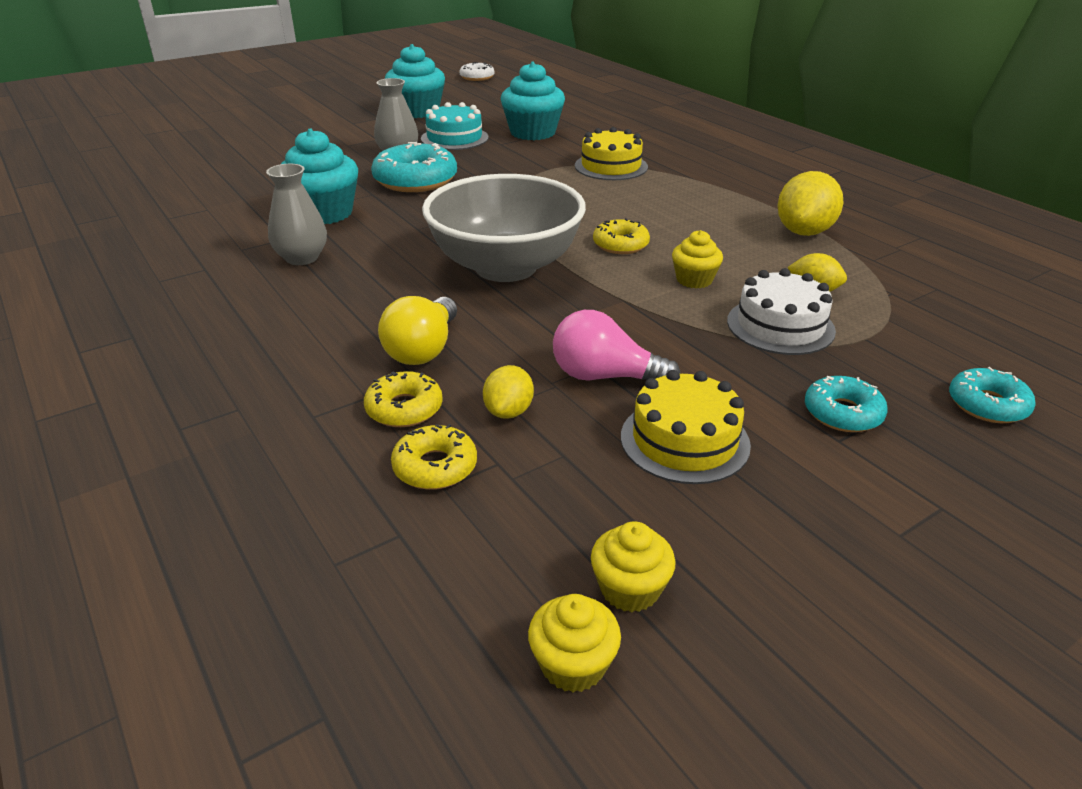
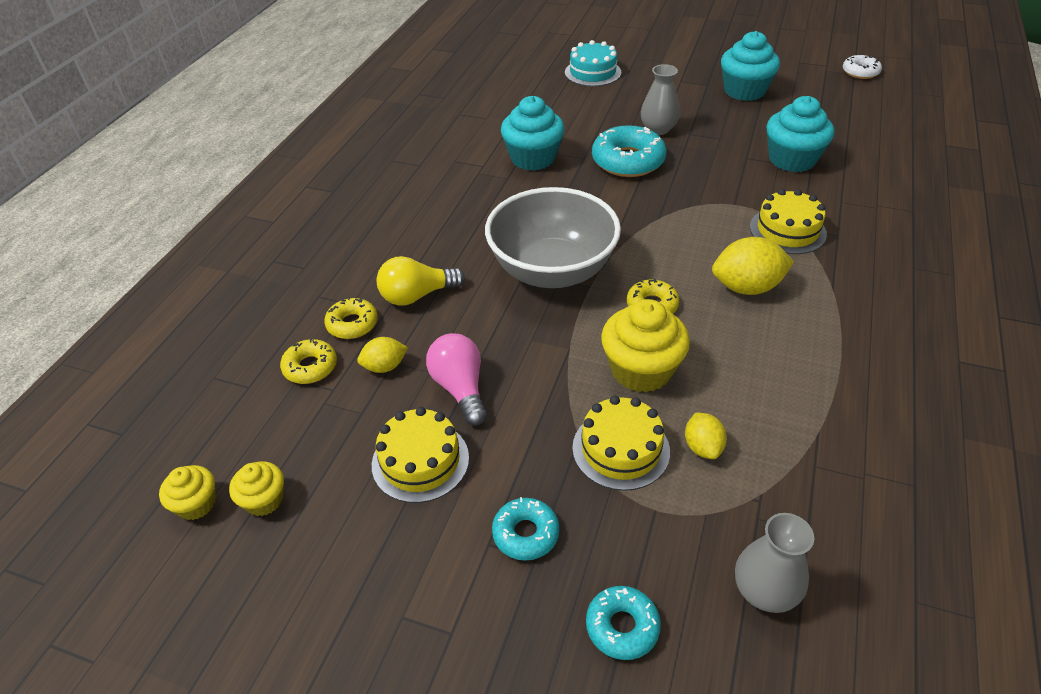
camera: 55 degrees right, 10 degrees up
grey vase [266,164,327,265] -> grey vase moved to [735,513,814,613]
turquoise cake [421,102,489,150] -> turquoise cake moved to [565,40,621,87]
yellow cupcake [672,230,723,288] -> yellow cupcake [601,299,690,393], size x1.84
white cake [727,268,836,355] -> yellow cake [572,396,670,491]
yellow lemon [777,171,843,236] -> yellow lemon moved to [712,237,794,295]

